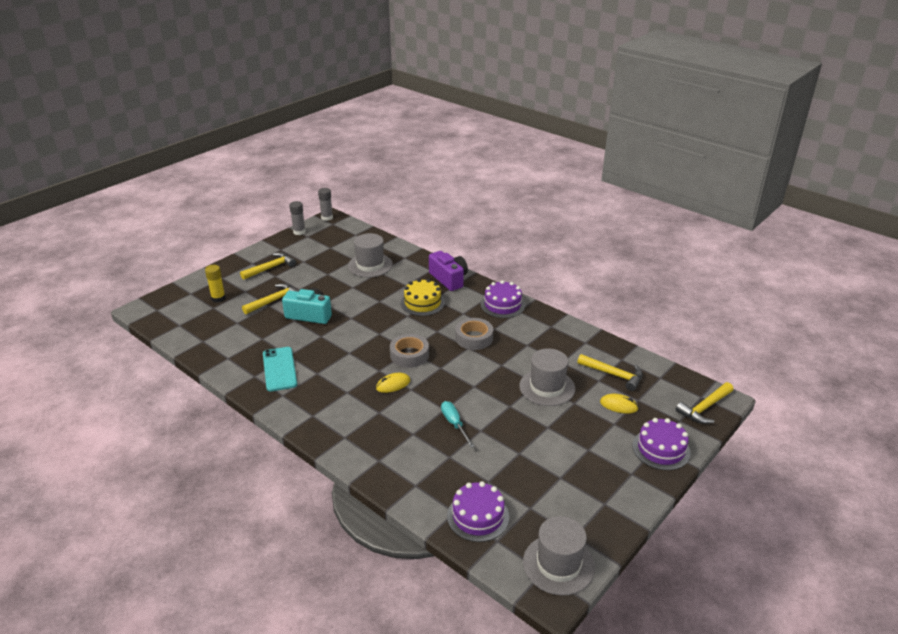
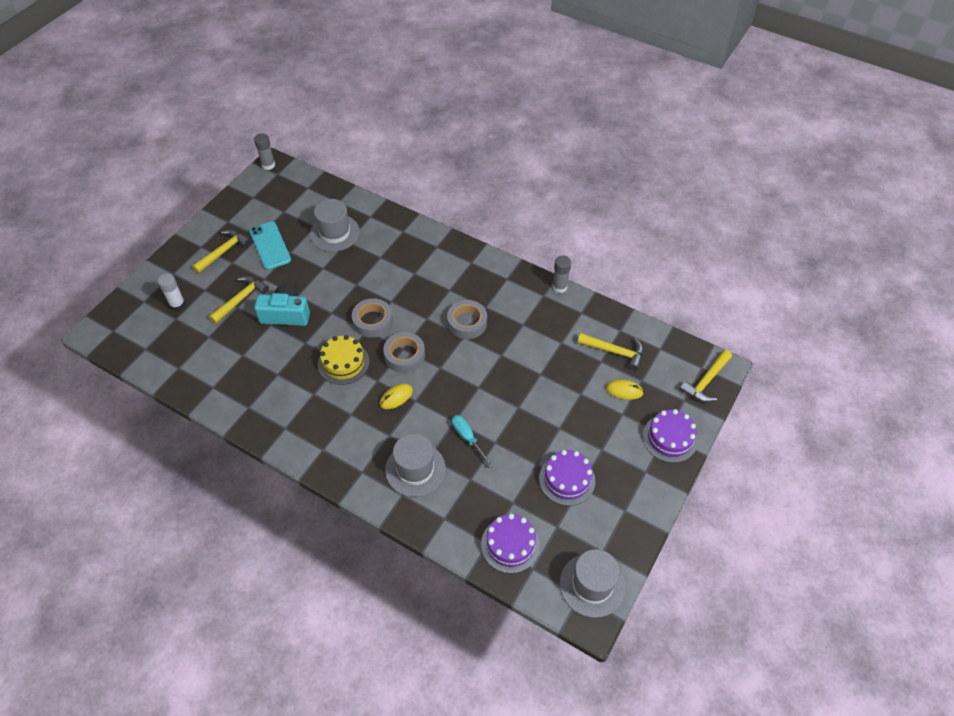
camera: 10 degrees left, 20 degrees up
yellow glue stick [205,265,226,303] -> white glue stick [158,273,185,311]
turquoise phone [263,347,297,391] -> turquoise phone moved to [249,222,291,270]
grey glue stick [289,201,306,235] -> grey glue stick moved to [552,256,571,293]
yellow cake [401,279,445,316] -> yellow cake moved to [318,335,369,385]
purple camera [429,251,468,291] -> none
purple cake [481,280,525,318] -> purple cake moved to [539,450,595,506]
grey hat [519,348,575,406] -> grey hat moved to [385,434,446,497]
none -> grey tape [352,298,393,338]

